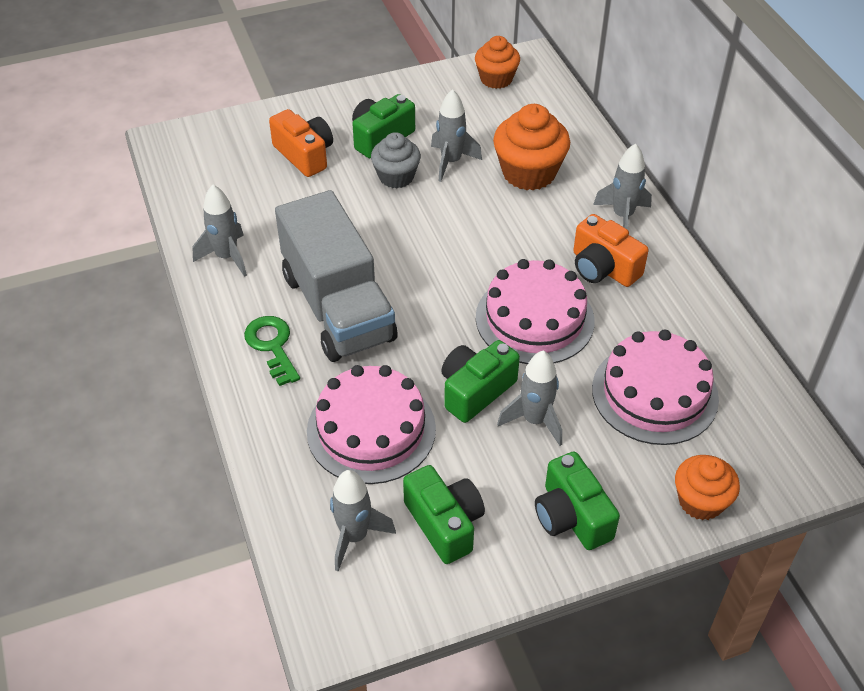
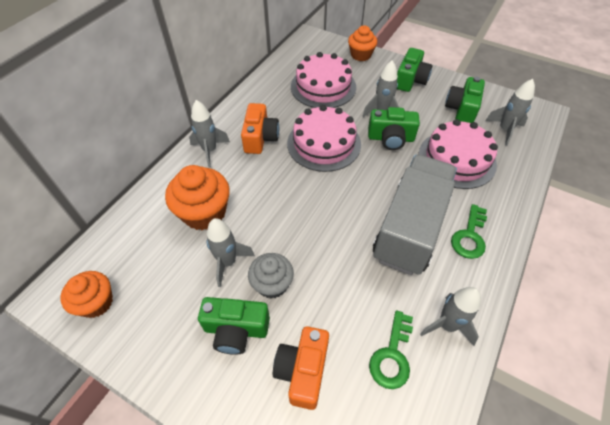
camera: 130 degrees left, 5 degrees up
none -> green key [369,311,413,389]

